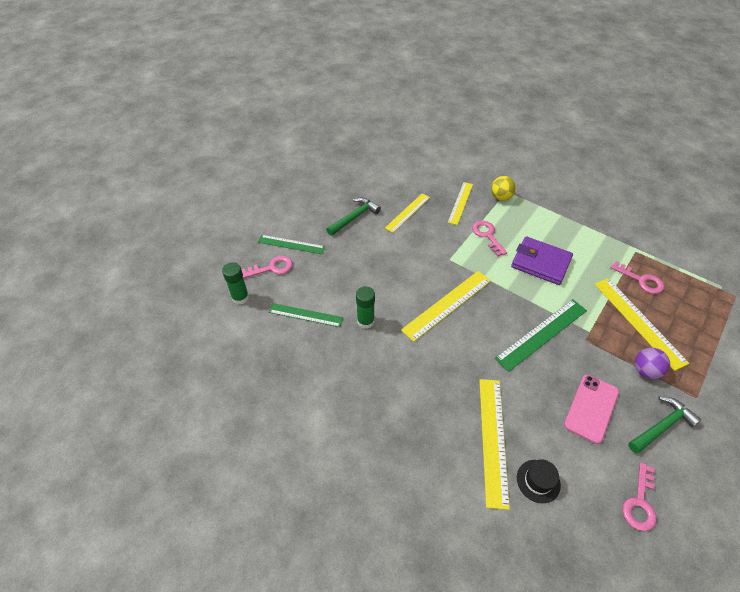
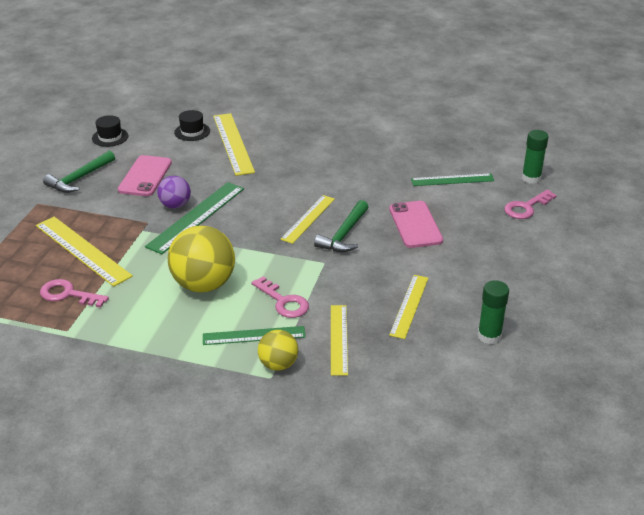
camera: 160 degrees right, 15 degrees down
green ruler [258,235,325,254] -> green ruler moved to [203,326,306,345]
green hammer [326,198,381,236] -> green hammer moved to [314,200,368,252]
green glue stick [356,286,375,329] -> green glue stick moved to [478,280,509,344]
yellow ruler [401,271,491,342] -> yellow ruler [280,195,335,244], size x0.65
purple wallet [511,236,573,285] -> yellow ball [168,226,235,293]
pink key [622,462,657,531] -> black hat [92,115,129,147]
purple ball [635,348,670,379] -> purple ball moved to [157,176,191,209]
none -> pink phone [389,201,443,248]

